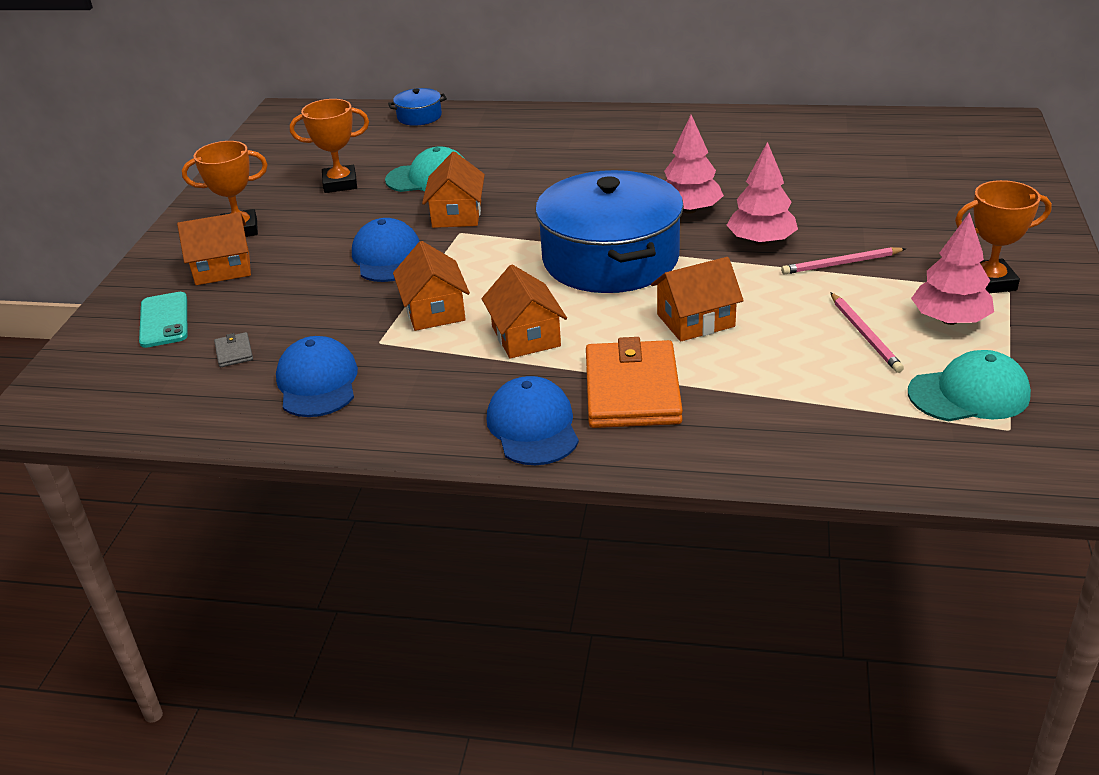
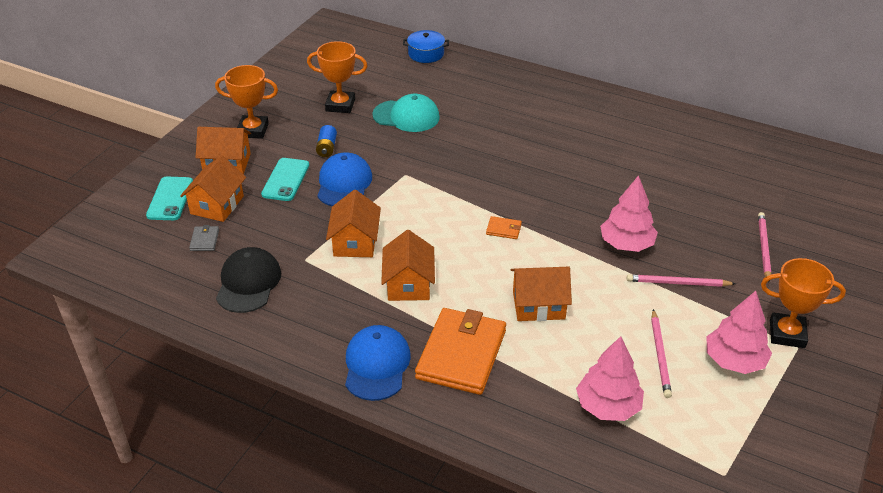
camera: 15 degrees right, 5 degrees up
blue cap [276,336,358,417] -> black cap [216,247,281,313]
orange house [422,152,485,228] -> orange house moved to [180,155,246,222]
blue pot [535,170,684,293] -> orange wallet [486,216,522,239]
pink tree [664,115,724,214] -> pink tree moved to [576,336,644,421]
turquoise cap [908,350,1031,421] -> none
none -> turquoise phone [261,158,309,201]
none -> blue battery [316,125,337,157]
none -> pink pencil [758,212,771,283]

